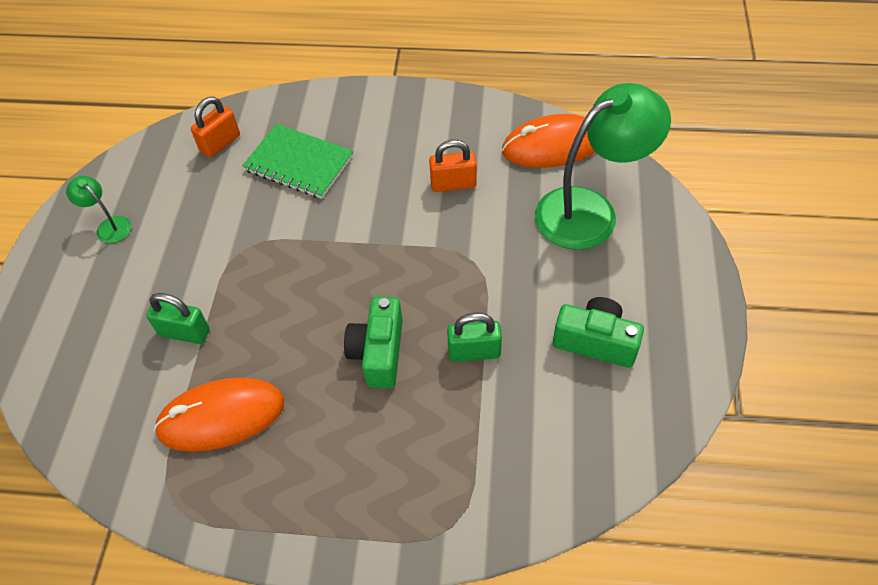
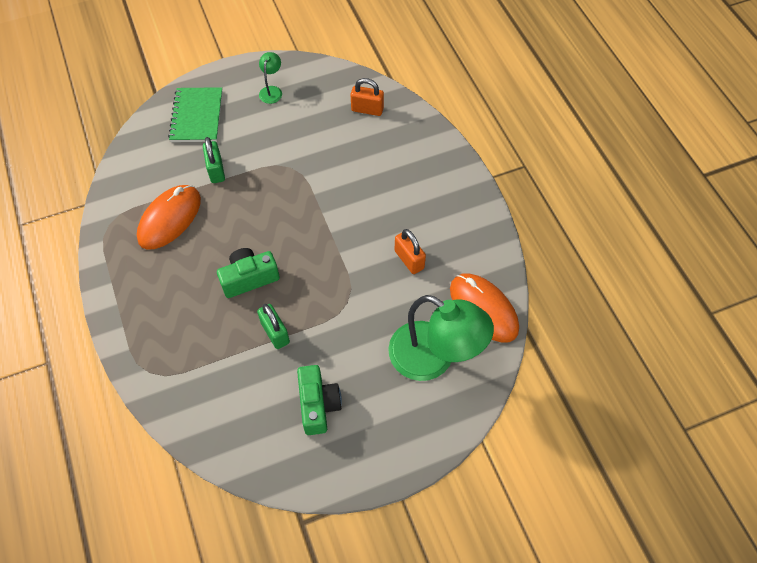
camera: 60 degrees right, 5 degrees up
orange mouse [153,377,284,452] -> orange mouse turned 75 degrees clockwise [137,185,201,250]
green notebook [242,124,354,199] -> green notebook moved to [168,87,222,142]

